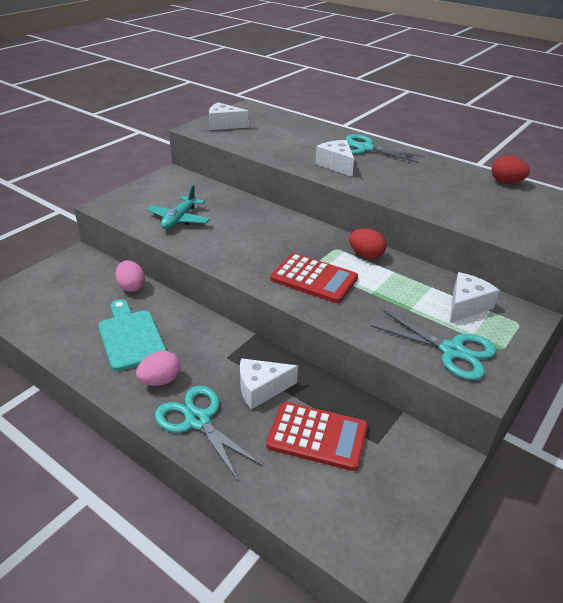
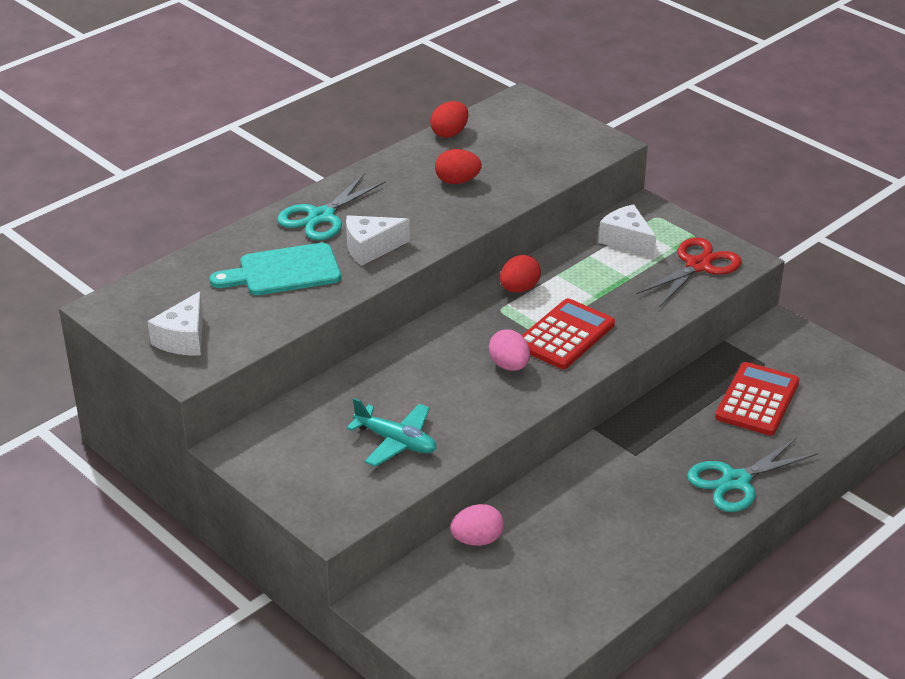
camera: 80 degrees left, 0 degrees up
turquoise cutting board [98,299,166,371] -> turquoise cutting board moved to [210,243,341,295]
pink egg [136,351,180,386] -> pink egg moved to [489,329,530,371]
white cheese [240,358,298,409] -> none
turquoise scissors [371,310,497,380] -> red scissors [636,237,742,307]
none -> red egg [435,149,482,184]

